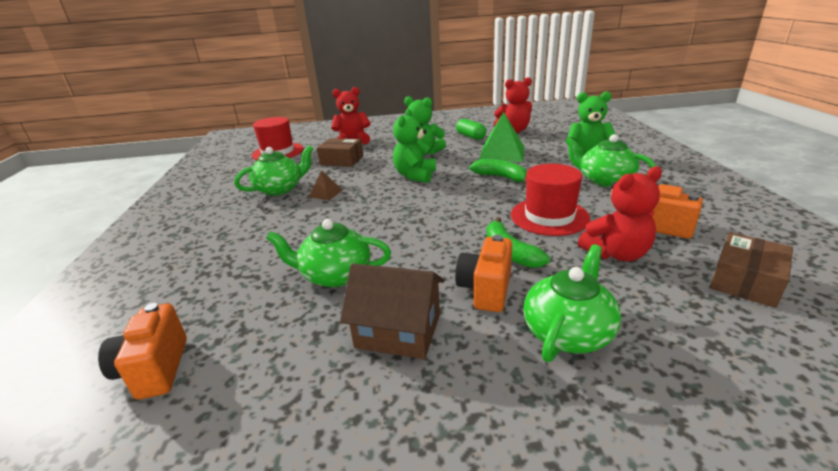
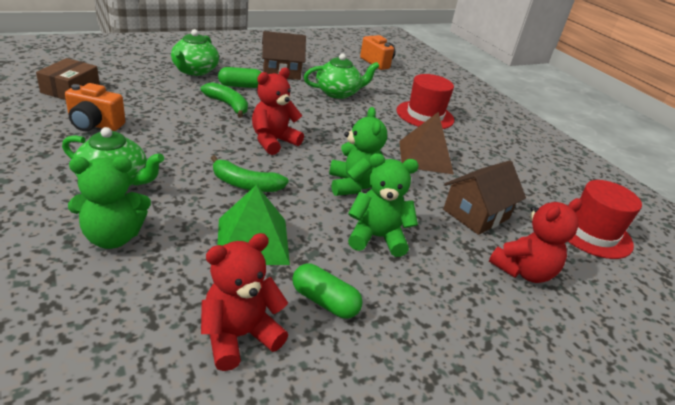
camera: 150 degrees right, 5 degrees up
green teapot [234,145,313,196] -> none
brown pyramid [309,171,343,200] -> brown pyramid [399,112,454,175], size x1.95
brown box [317,138,363,167] -> brown house [443,160,526,235]
orange camera [455,235,512,312] -> green capsule [218,67,262,88]
red hat [511,164,590,236] -> red hat moved to [397,74,454,129]
red teddy bear [578,166,662,262] -> red teddy bear moved to [252,68,304,155]

